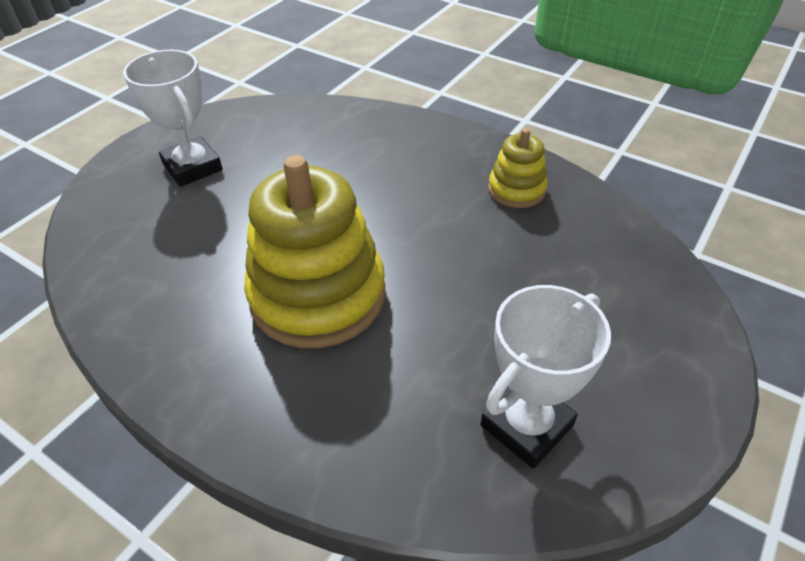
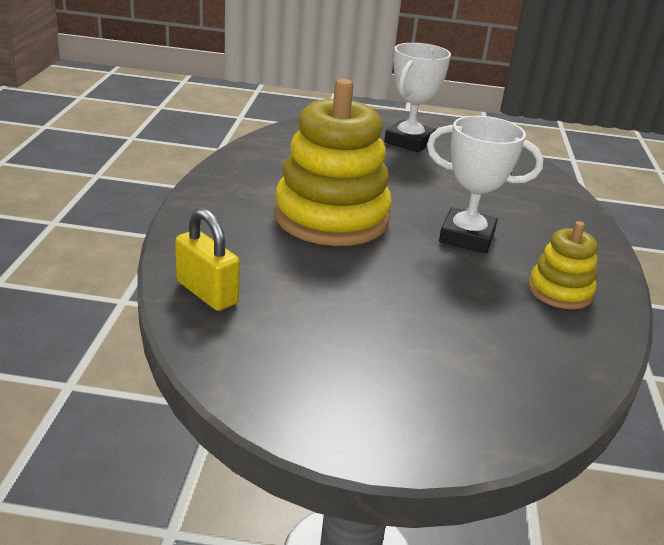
camera: 60 degrees right, 15 degrees down
white trophy [481,285,611,469] -> white trophy moved to [427,116,544,253]
none -> yellow padlock [175,208,240,311]

